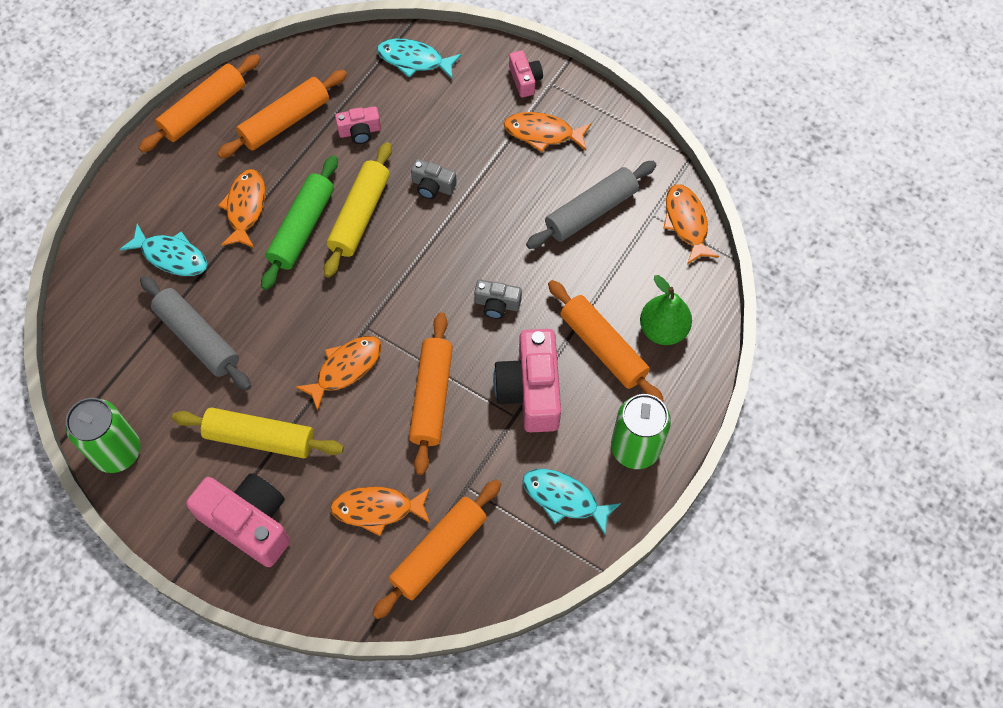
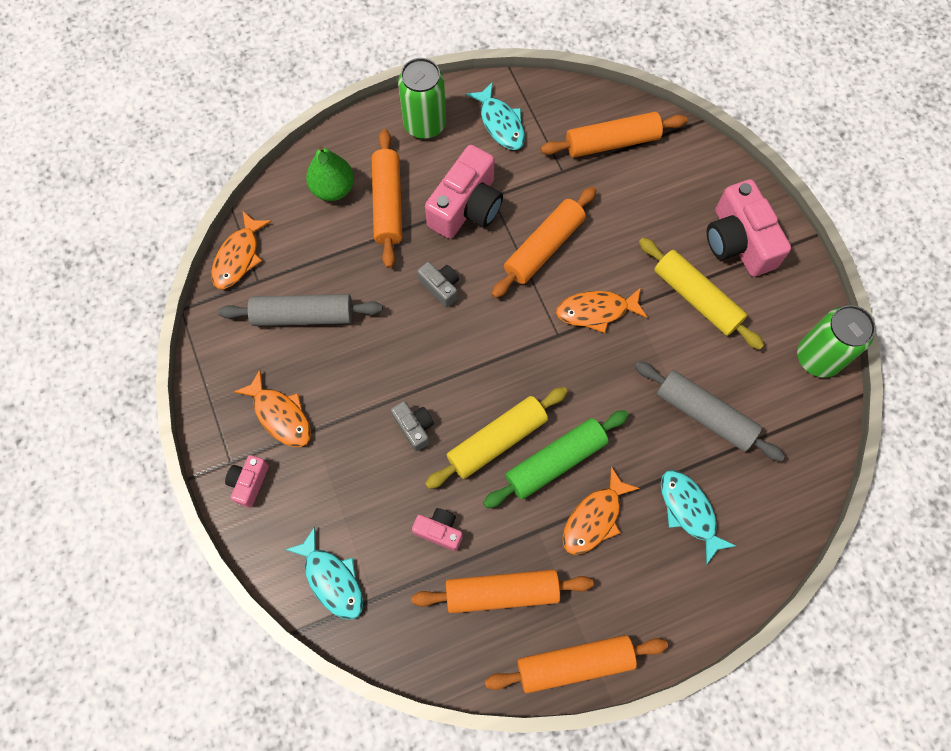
camera: 145 degrees left, 5 degrees up
grey rolling pin [140,276,251,390] -> grey rolling pin turned 45 degrees counterclockwise [635,361,785,461]
orange fish [330,487,430,536] -> none

